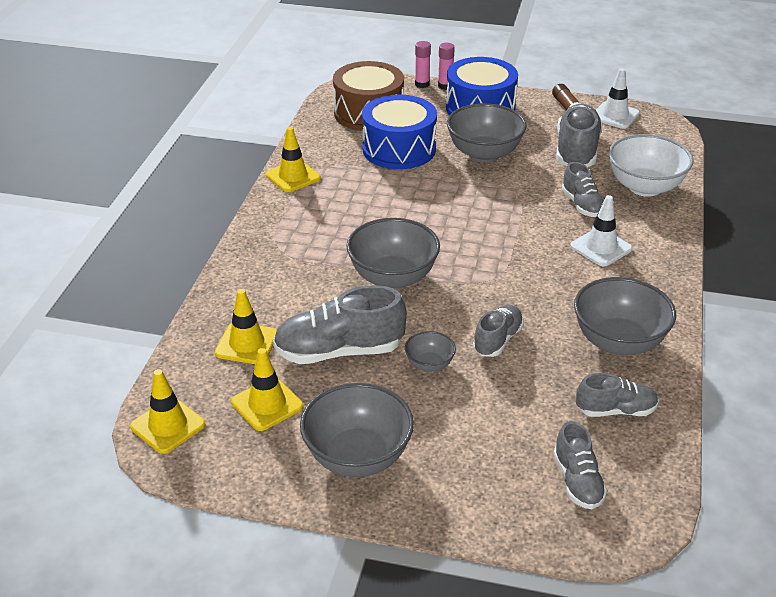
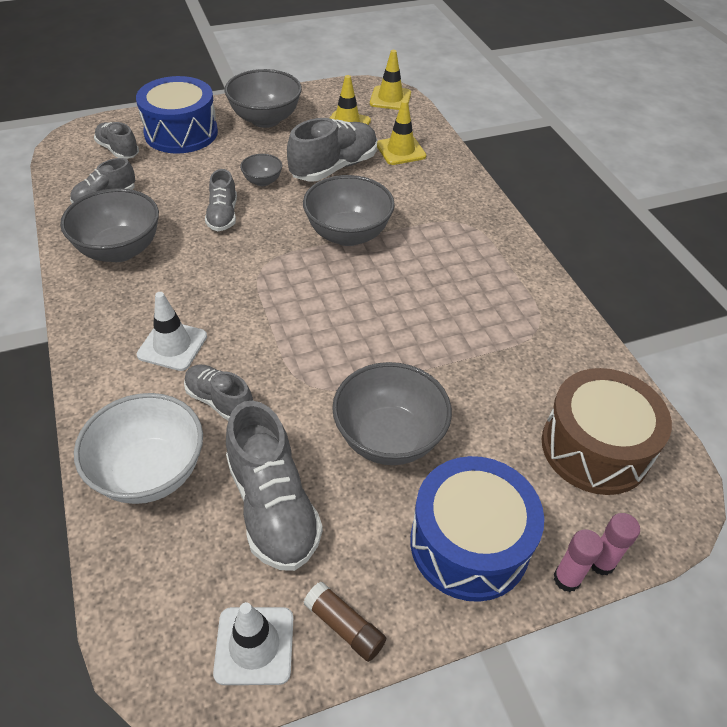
camera: 145 degrees right, 10 degrees up
yellow traffic cone [266,127,321,192] -> none
blue drum [362,95,437,169] -> blue drum moved to [136,76,218,154]

